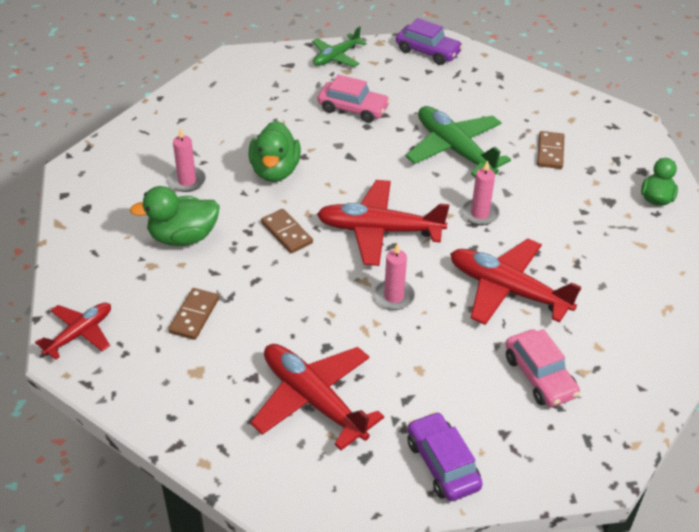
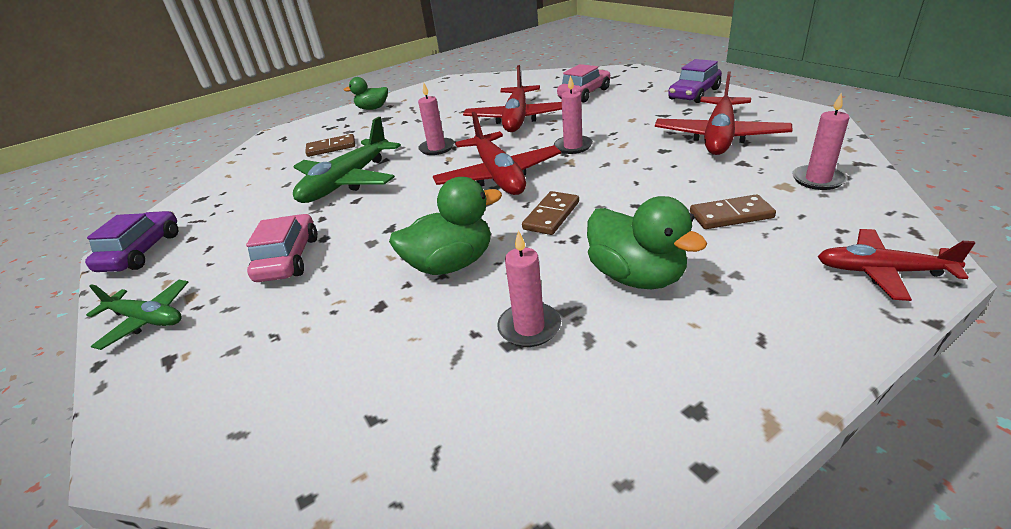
camera: 110 degrees left, 10 degrees down
none -> pink candle [792,92,850,190]

